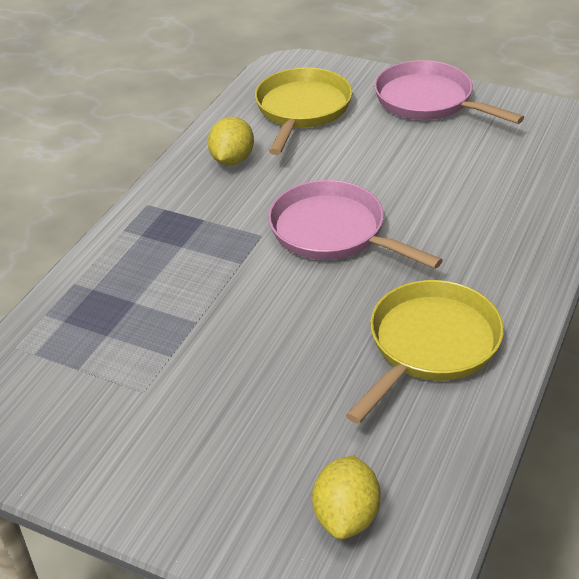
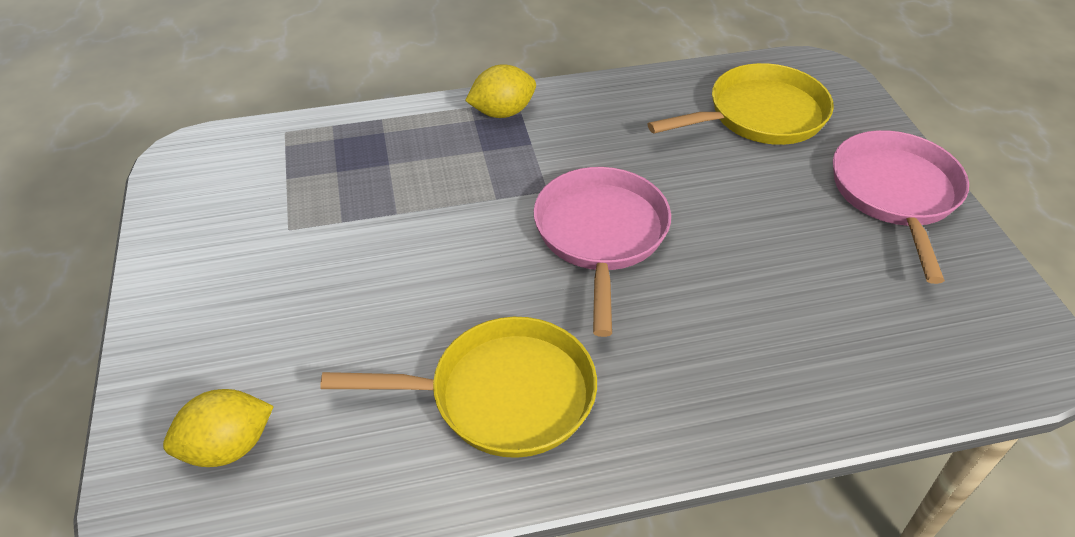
camera: 50 degrees right, 5 degrees up
yellow lemon [208,117,254,165] -> yellow lemon moved to [465,65,536,118]

